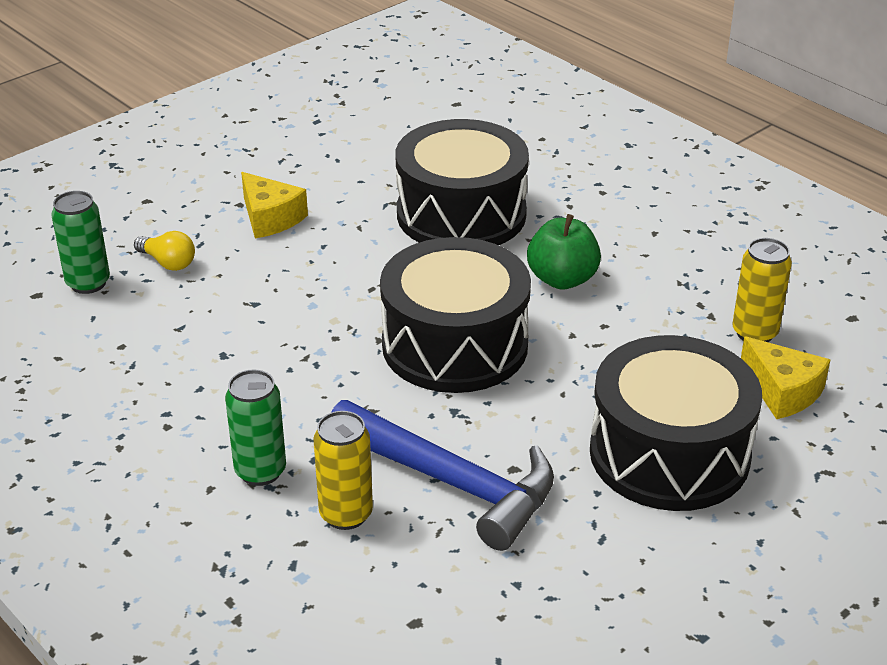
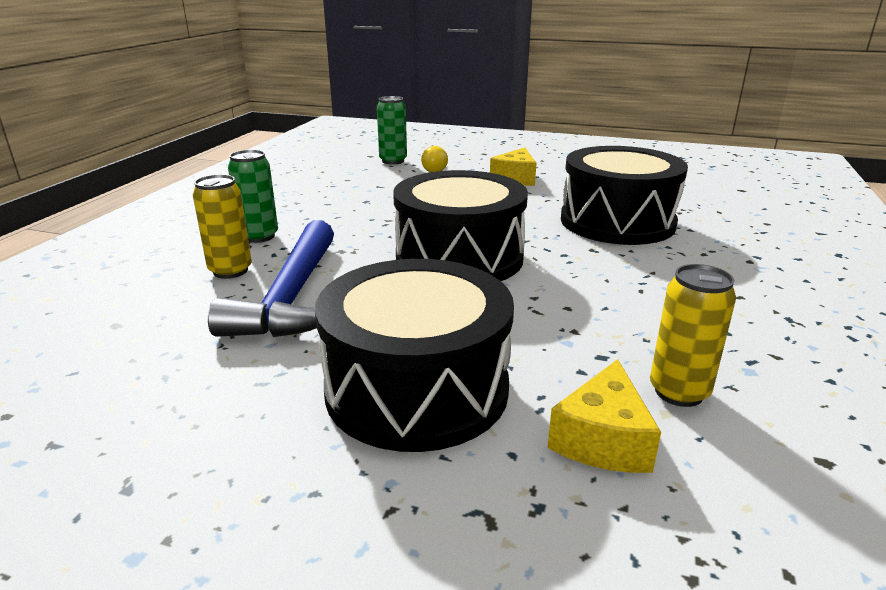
camera: 60 degrees right, 10 degrees down
green apple [527,214,601,289] -> none

